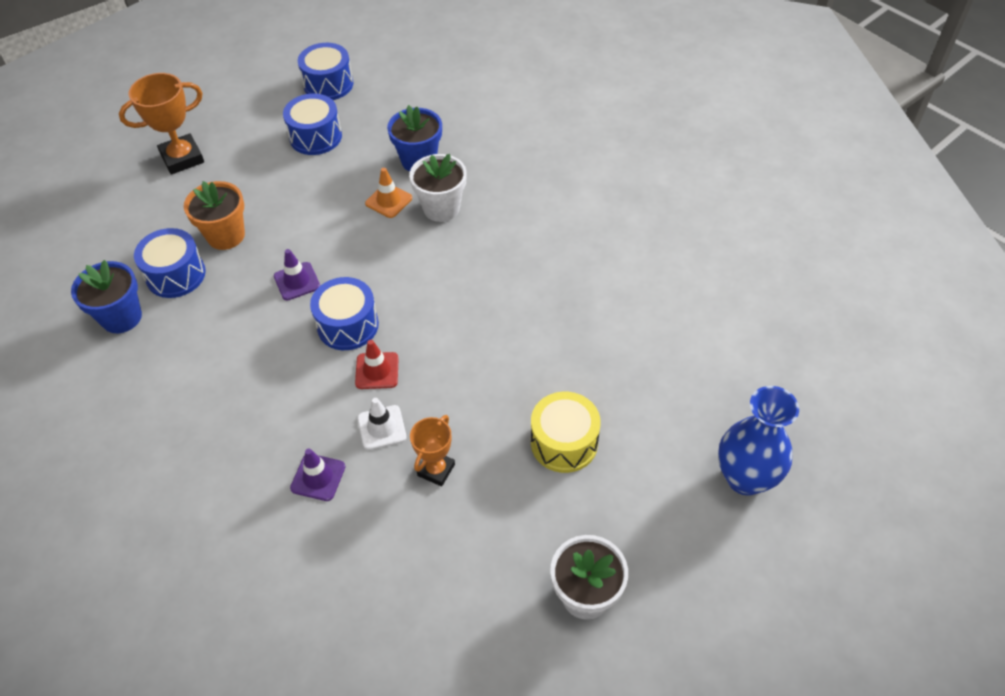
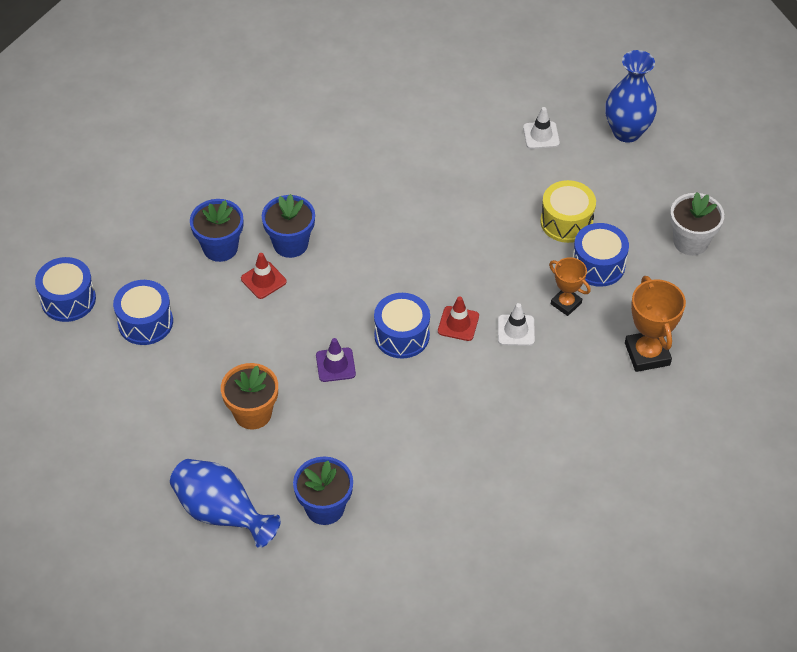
camera: 75 degrees left, 0 degrees up
orange trophy [119,73,204,175] -> orange trophy moved to [625,276,686,372]
blue drum [134,228,206,298] -> blue drum moved to [572,223,629,287]
purple traffic cone [290,449,345,501] -> none
orange traffic cone [365,168,412,218] -> red traffic cone [241,253,287,299]
white flower pot [409,154,467,222] -> blue flower pot [262,194,315,258]
none -> blue vase [170,459,281,548]
none -> white traffic cone [523,107,560,149]

